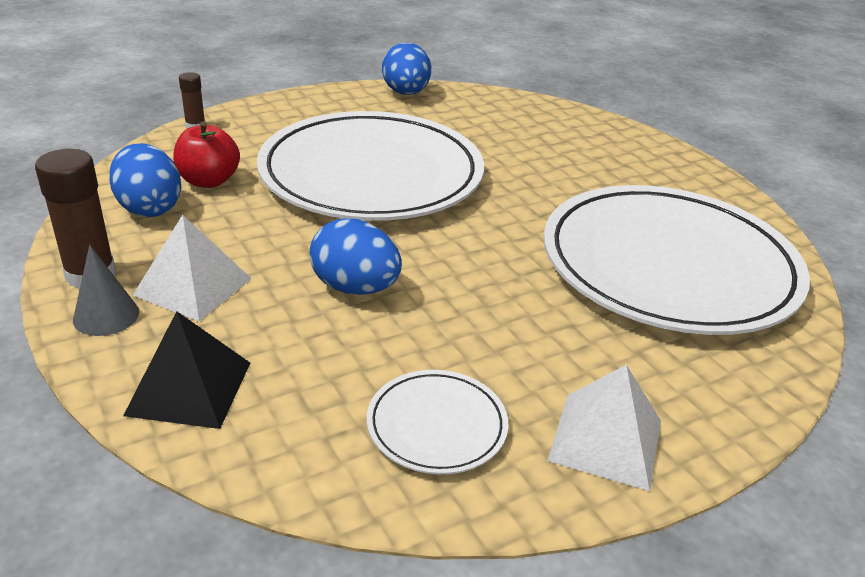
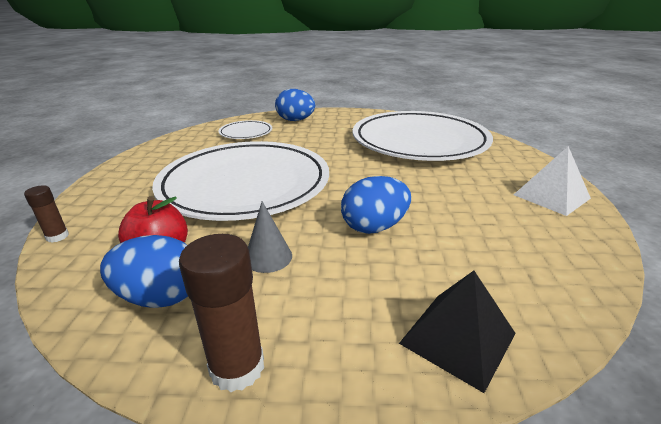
camera: 55 degrees left, 5 degrees down
grey cone [73,245,139,336] -> grey cone moved to [248,201,292,273]
white pyramid [132,215,252,322] -> none
white plate [367,370,508,474] -> white plate moved to [218,120,272,139]
blue egg [382,43,431,95] -> blue egg moved to [275,89,315,121]

